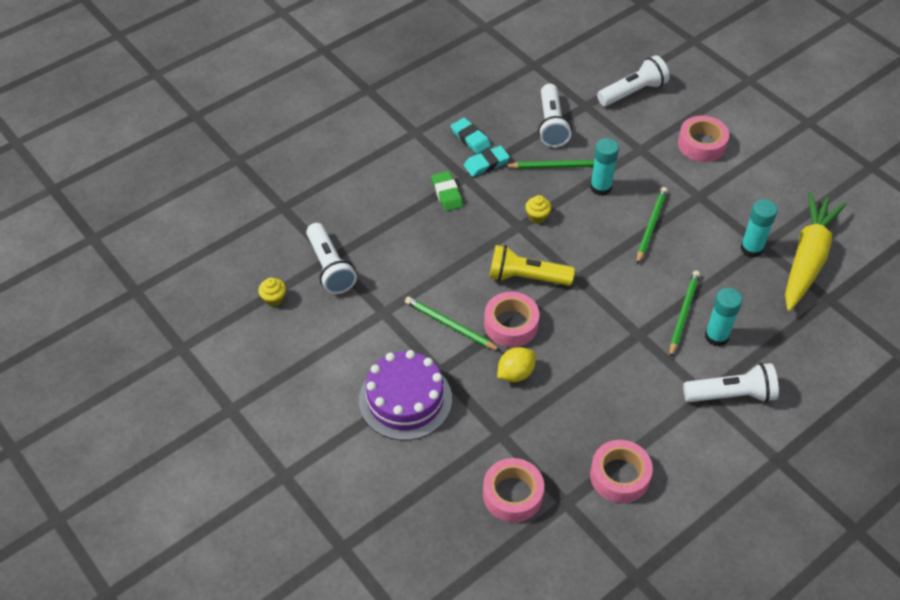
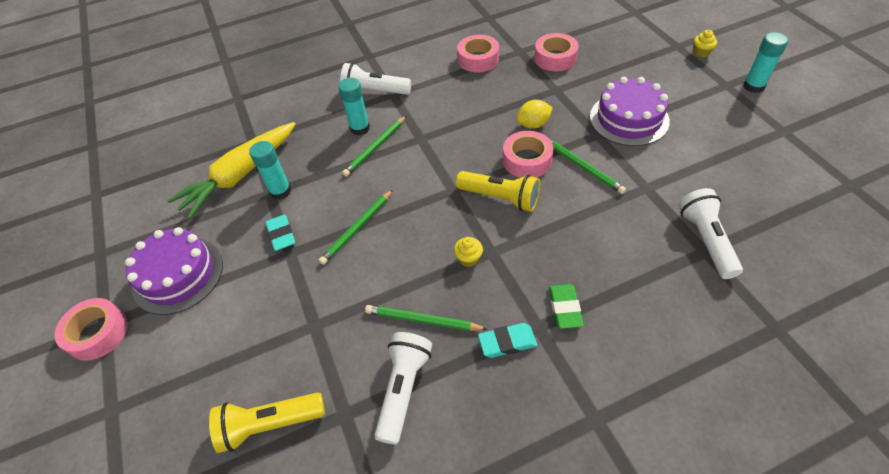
camera: 160 degrees left, 0 degrees up
yellow cupcake [258,278,286,307] -> yellow cupcake moved to [694,30,717,57]
turquoise eraser [451,118,491,154] -> turquoise eraser moved to [265,215,296,251]
turquoise glue stick [590,138,619,196] -> turquoise glue stick moved to [743,32,788,93]
white flashlight [597,55,670,106] -> yellow flashlight [209,392,325,453]
pink tape [678,115,729,162] -> pink tape moved to [55,298,128,361]
none -> purple cake [125,227,223,315]

